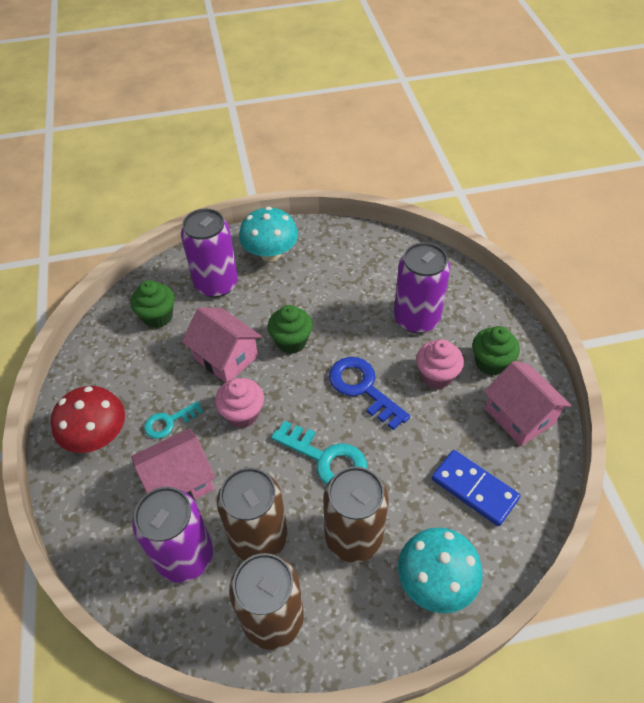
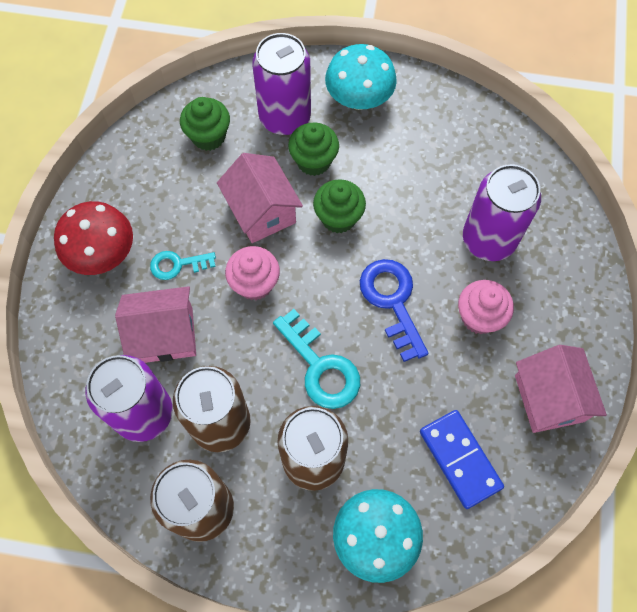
camera: 20 degrees right, 15 degrees up
green cupcake [472,326,520,376] -> green cupcake moved to [288,123,339,176]

